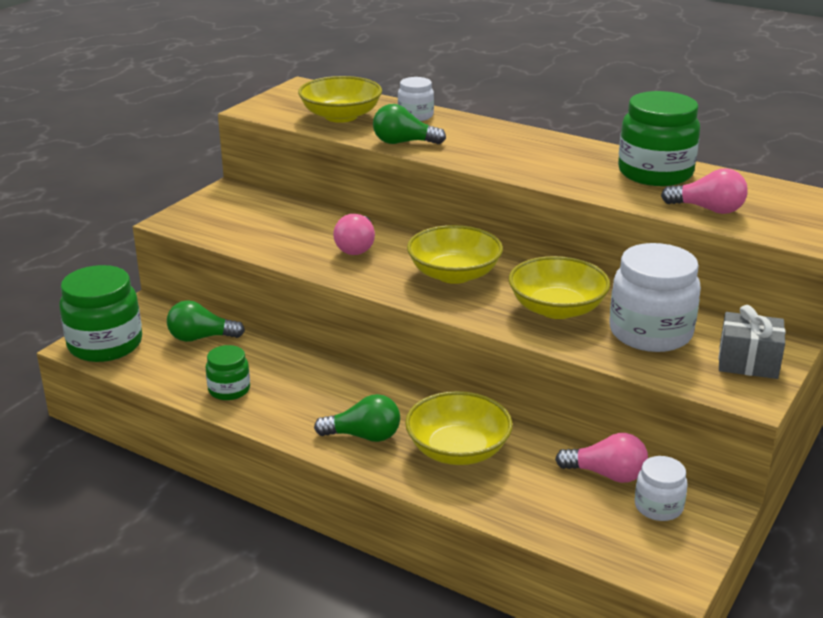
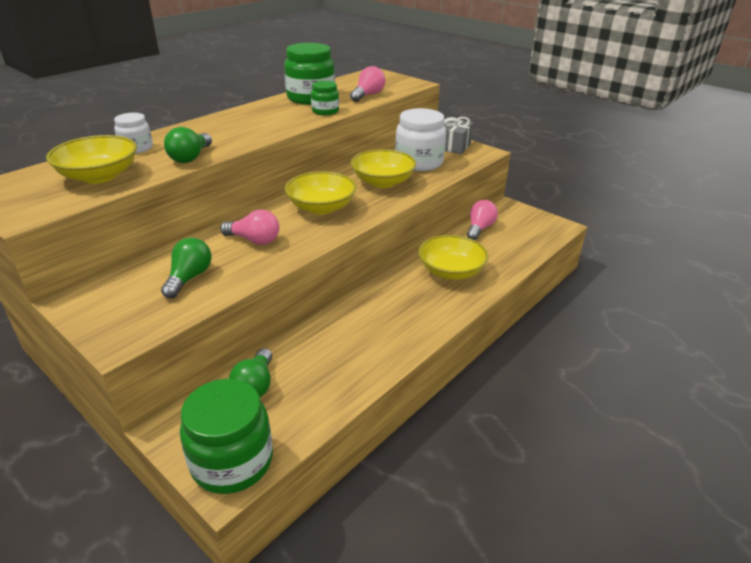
camera: 80 degrees left, 5 degrees up
green jar [206,345,250,400] -> green jar moved to [311,81,339,115]
green light bulb [314,394,400,442] -> green light bulb moved to [161,237,212,298]
white jar [635,456,688,521] -> none

